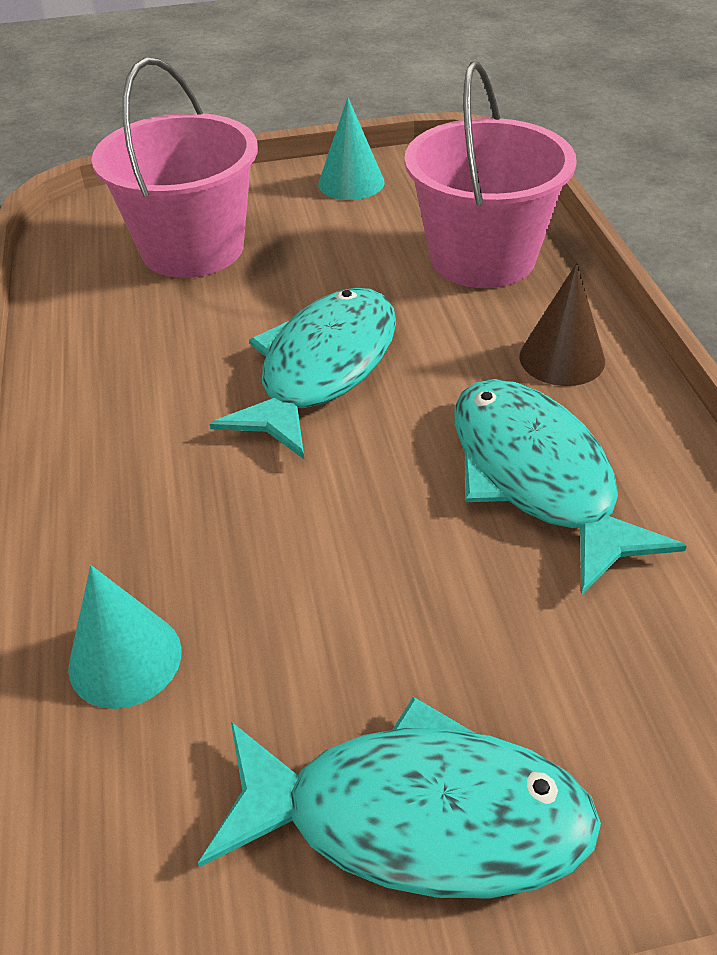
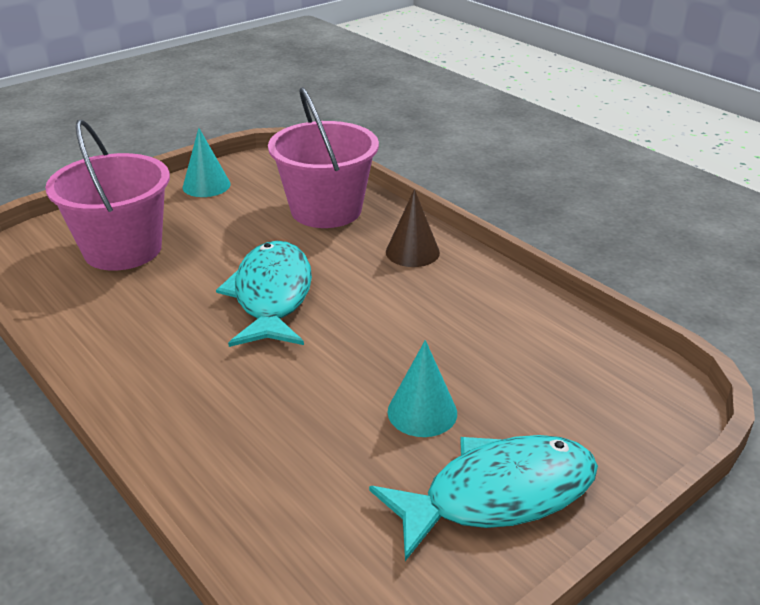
camera: 30 degrees left, 10 degrees down
turquoise cone [68,565,182,709] -> turquoise cone moved to [388,340,457,437]
turquoise fish [454,379,687,595] -> none

